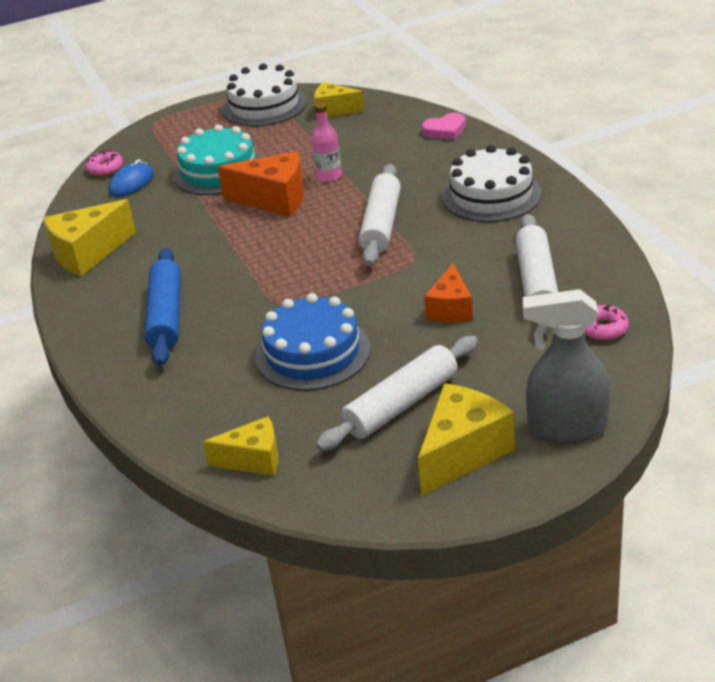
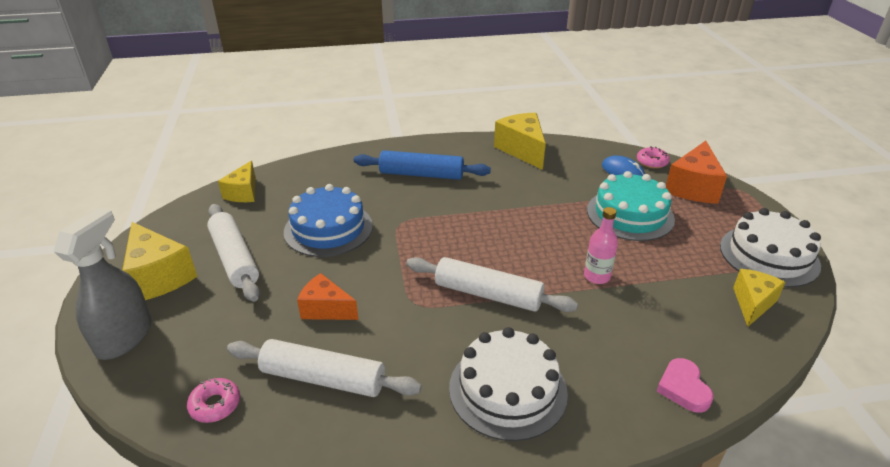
camera: 100 degrees right, 0 degrees up
orange cheese [218,151,304,217] -> orange cheese moved to [666,141,727,204]

